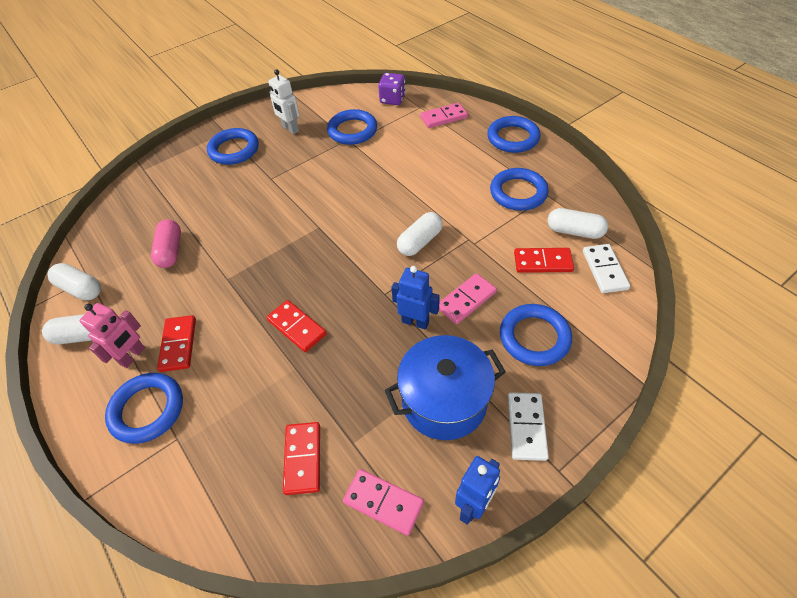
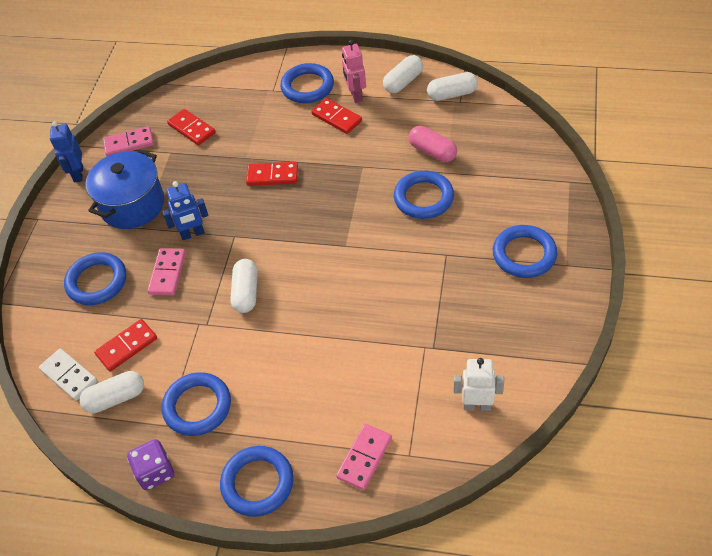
camera: 140 degrees right, 0 degrees up
white robot [268,69,299,134] -> white robot moved to [454,358,504,411]
blue ring [327,109,377,145] -> blue ring moved to [394,171,454,219]
purple dice [378,73,406,105] -> purple dice moved to [127,439,174,491]
white domino [507,392,549,461] -> none

